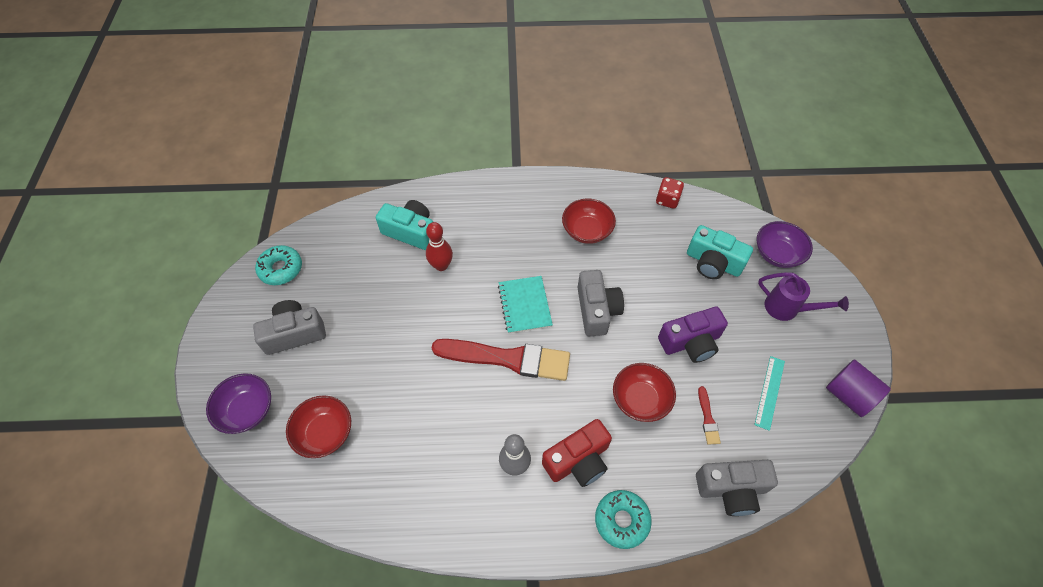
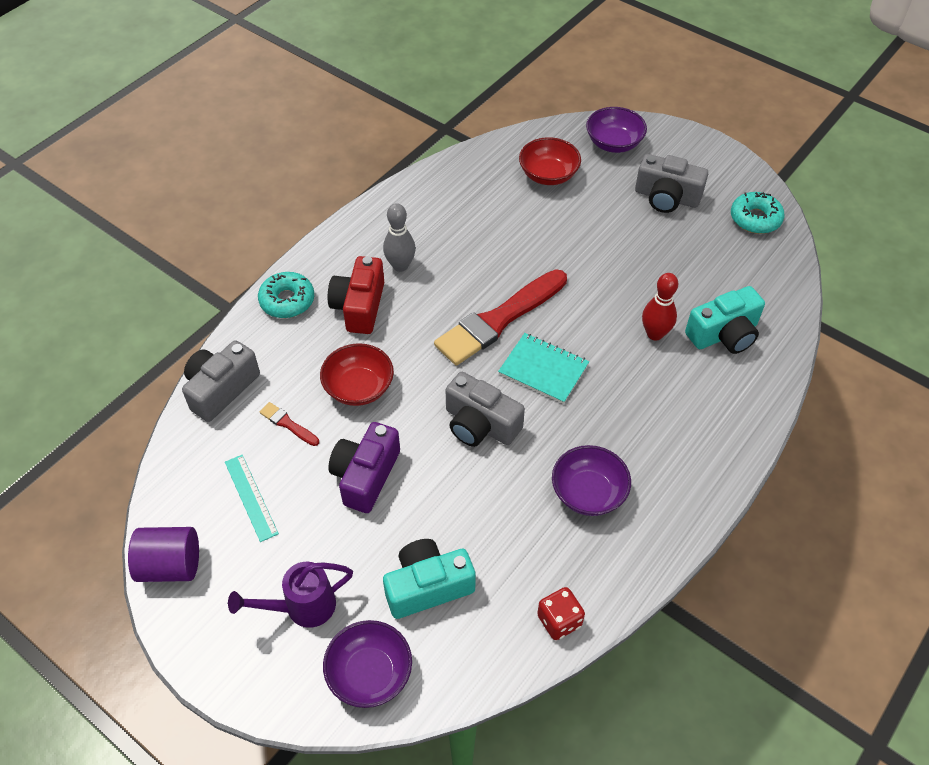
camera: 130 degrees right, 5 degrees down
grey camera [253,300,326,355] -> grey camera turned 90 degrees clockwise [635,154,708,213]
red bowl [562,199,616,244] -> purple bowl [552,445,631,516]

